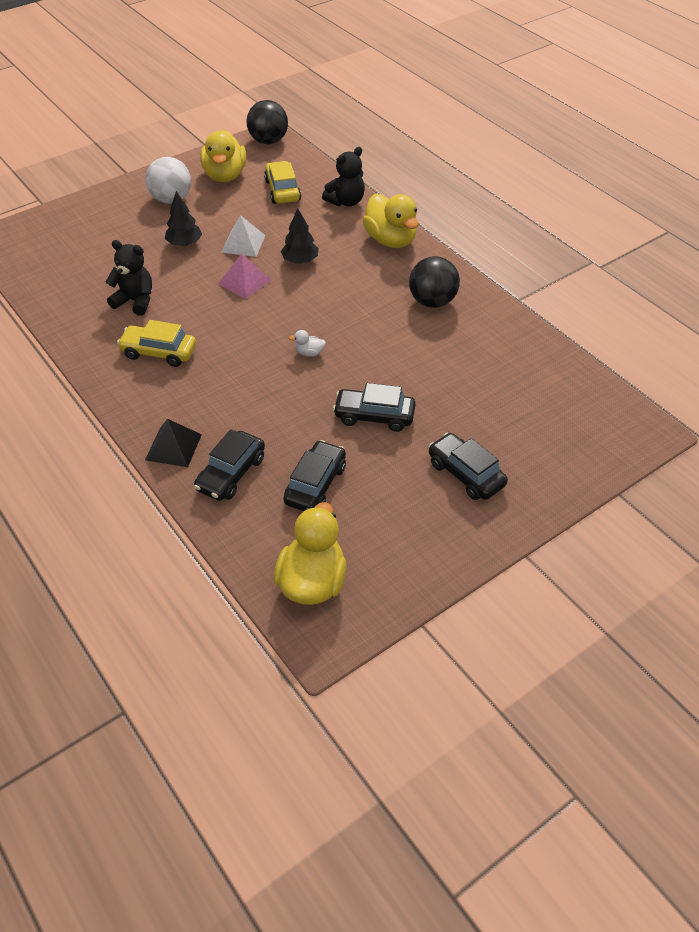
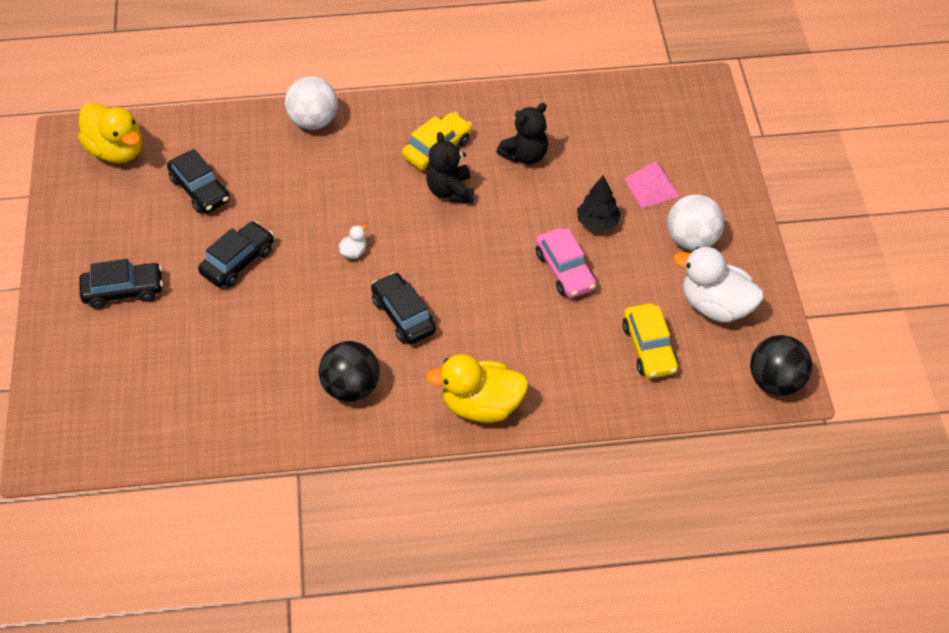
camera: 120 degrees right, 5 degrees up
black pyramid [145,419,202,467] -> white ball [285,76,338,130]
black car [194,429,265,501] -> black car moved to [371,272,436,345]
yellow duck [200,130,246,182] -> white duck [673,247,764,323]
pink pyramid [218,253,271,299] -> pink pyramid moved to [624,161,680,208]
white pyramid [221,215,266,257] -> pink car [536,228,596,298]
yellow car [264,161,301,204] -> yellow car turned 60 degrees clockwise [622,303,678,378]
black tree [281,208,318,264] -> none
black teddy bear [322,147,365,206] -> black teddy bear moved to [426,132,474,203]

